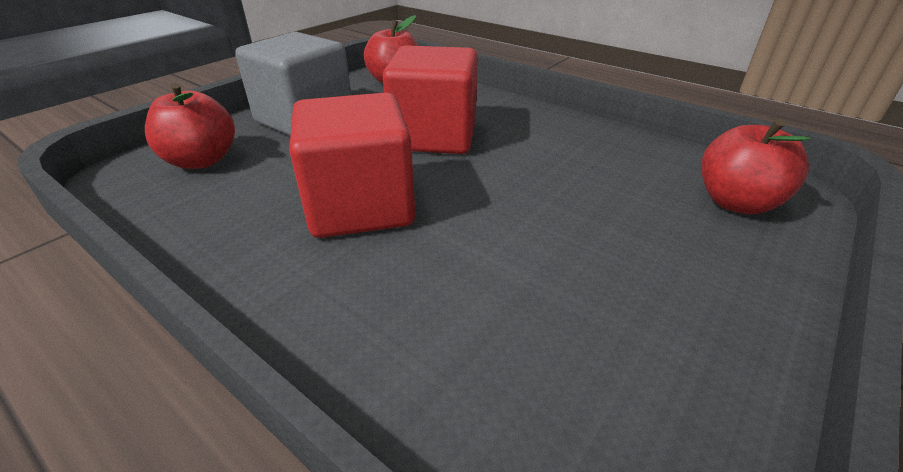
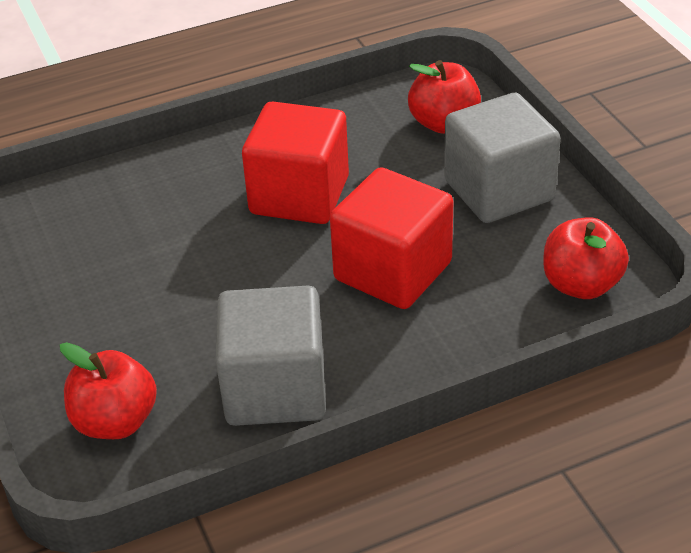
camera: 120 degrees right, 5 degrees up
none -> grey cube [216,286,326,426]

